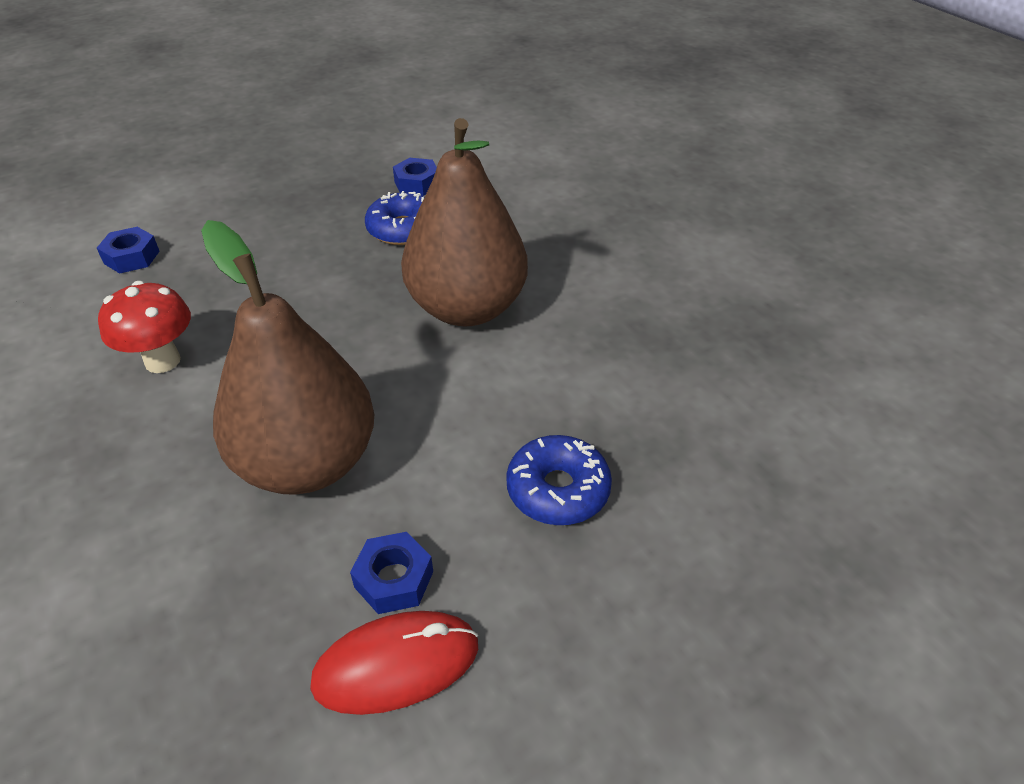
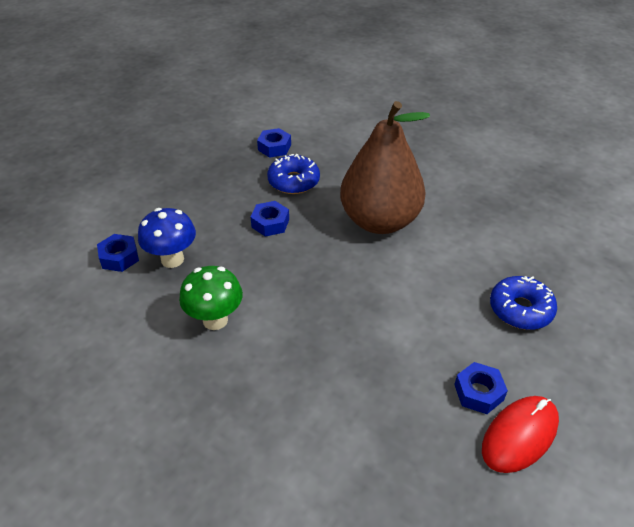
camera: 25 degrees left, 0 degrees up
red mushroom [98,281,191,373] -> green mushroom [179,266,243,330]
brown pear [201,220,374,495] -> none
none -> blue mushroom [138,208,196,268]
none -> blue nut [251,201,289,237]

